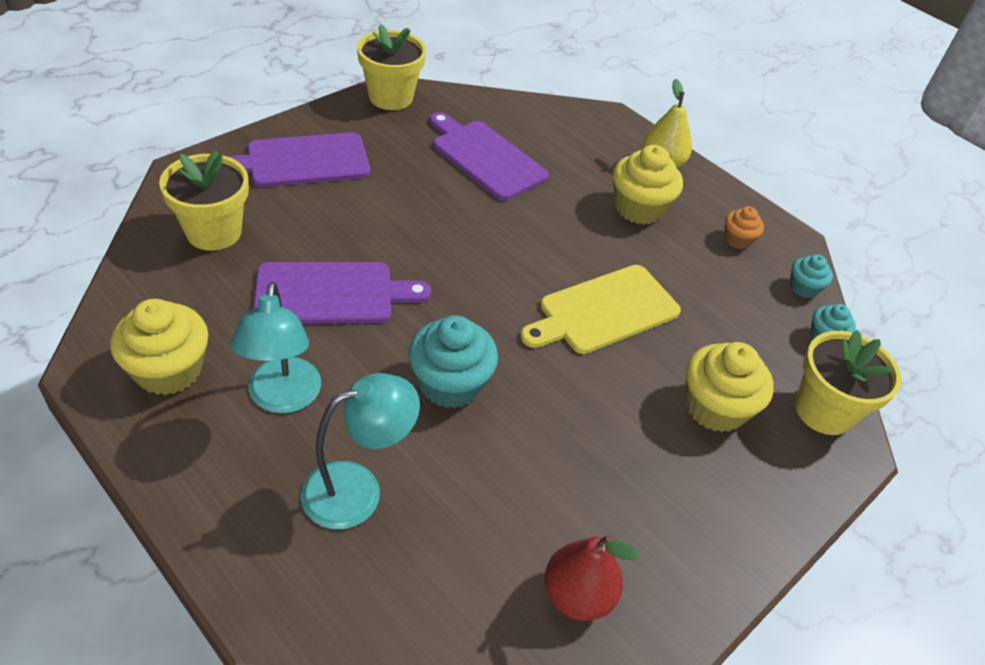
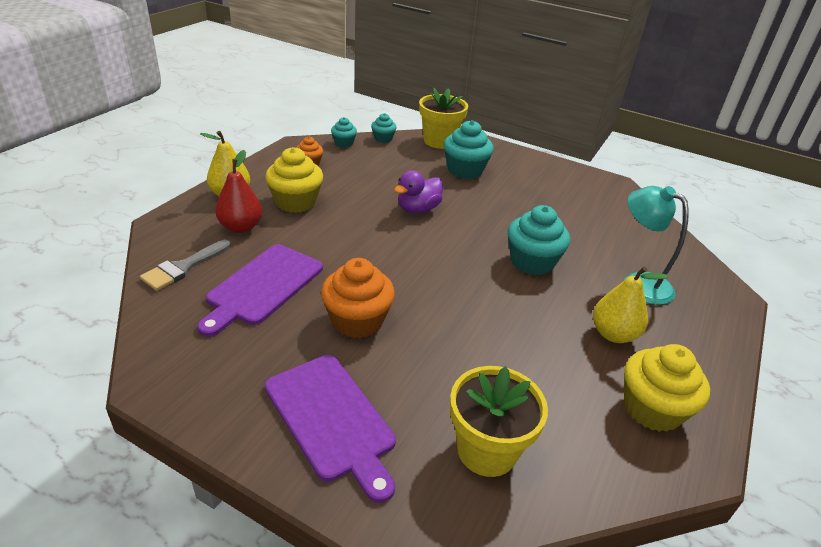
camera: 105 degrees left, 10 degrees down
turquoise lamp [231,282,321,413] -> yellow pear [593,267,668,343]
purple cutting board [253,262,431,324] -> none
yellow flower pot [357,24,426,110] -> none
yellow cutting board [521,265,681,354] -> purple duck [394,170,443,213]
red pear [544,534,640,621] -> red pear moved to [215,150,262,233]
yellow cupcake [686,342,774,432] -> turquoise cupcake [444,120,494,179]
none -> grey brush [140,240,231,291]
none -> orange cupcake [321,258,395,338]

